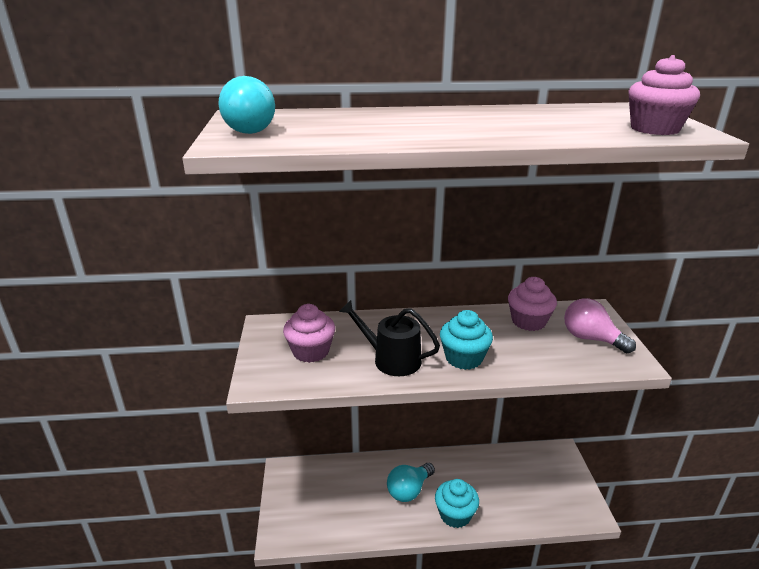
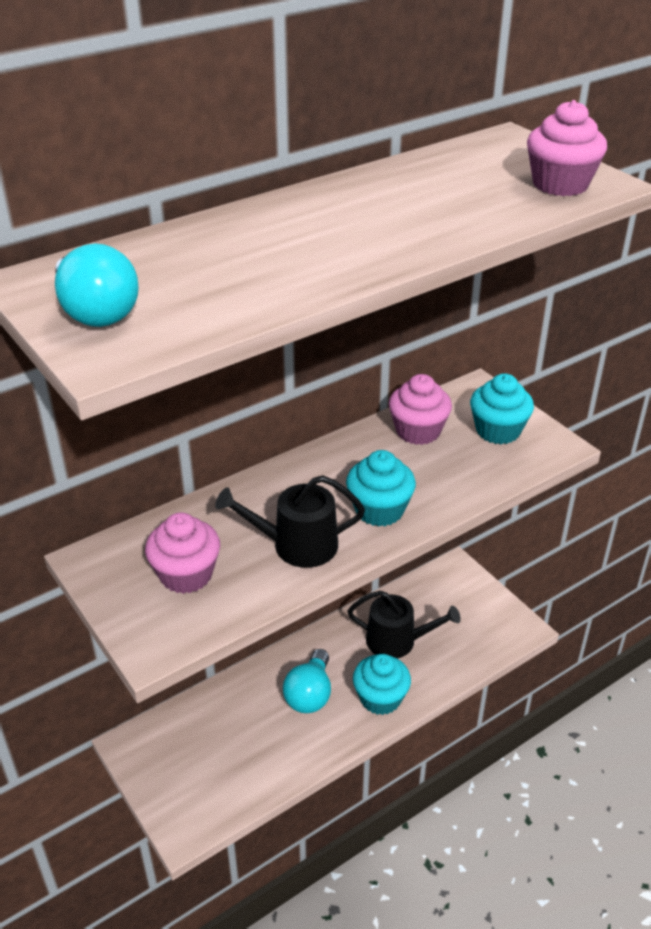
camera: 30 degrees left, 10 degrees up
pink light bulb [564,298,636,353] -> turquoise cupcake [470,373,534,444]
none -> black watering can [348,591,461,659]

